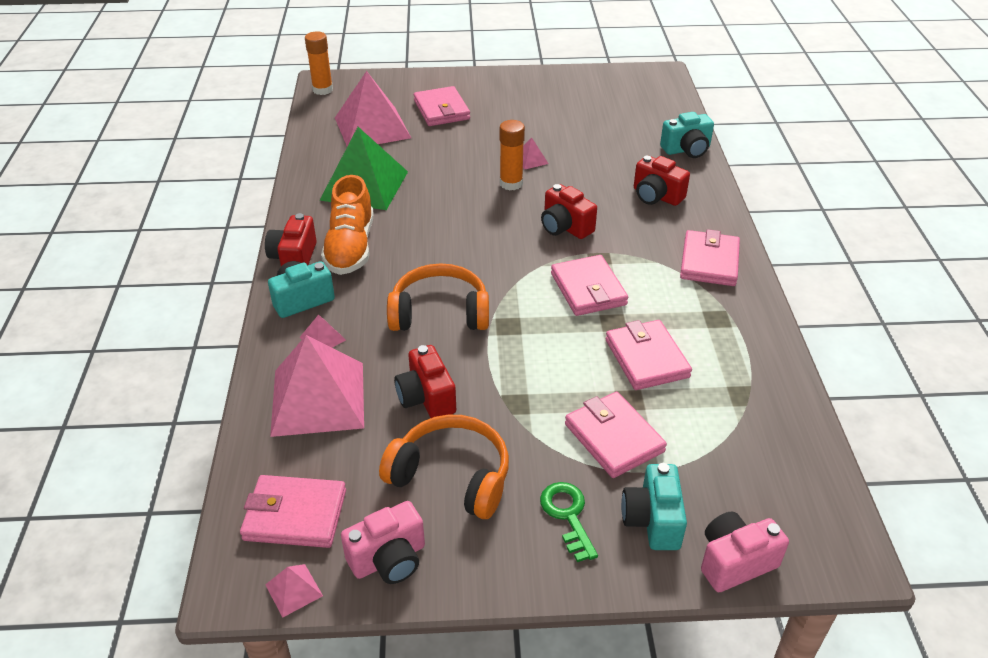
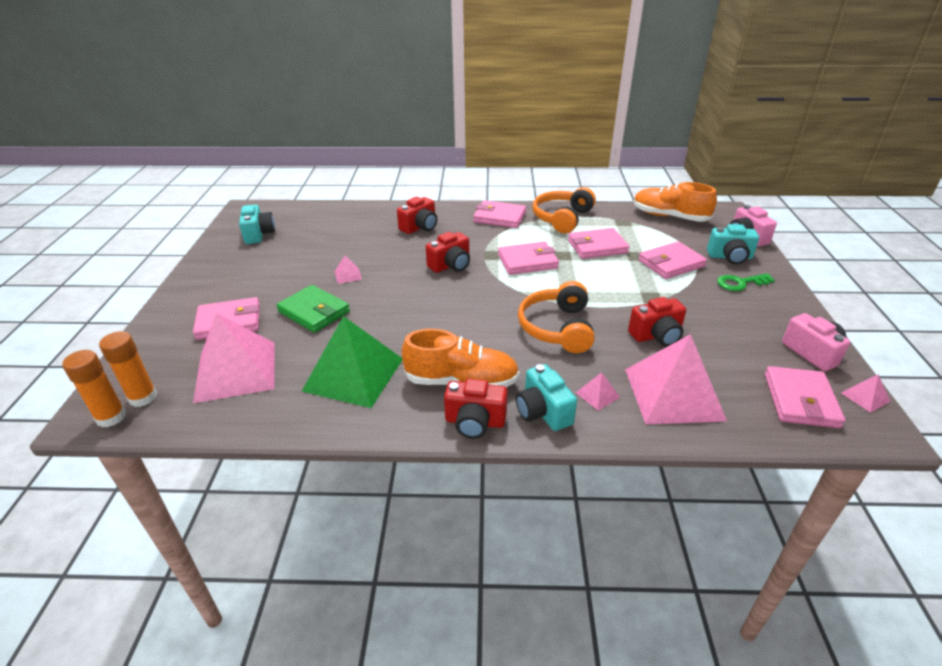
camera: 85 degrees left, 5 degrees down
orange headphones [379,415,509,519] -> orange headphones moved to [533,187,596,233]
orange glue stick [500,120,525,190] -> orange glue stick moved to [99,331,157,407]
turquoise camera [660,112,714,158] -> turquoise camera moved to [239,204,275,244]
none -> green wallet [276,285,350,333]
none -> orange shoe [634,182,717,222]

